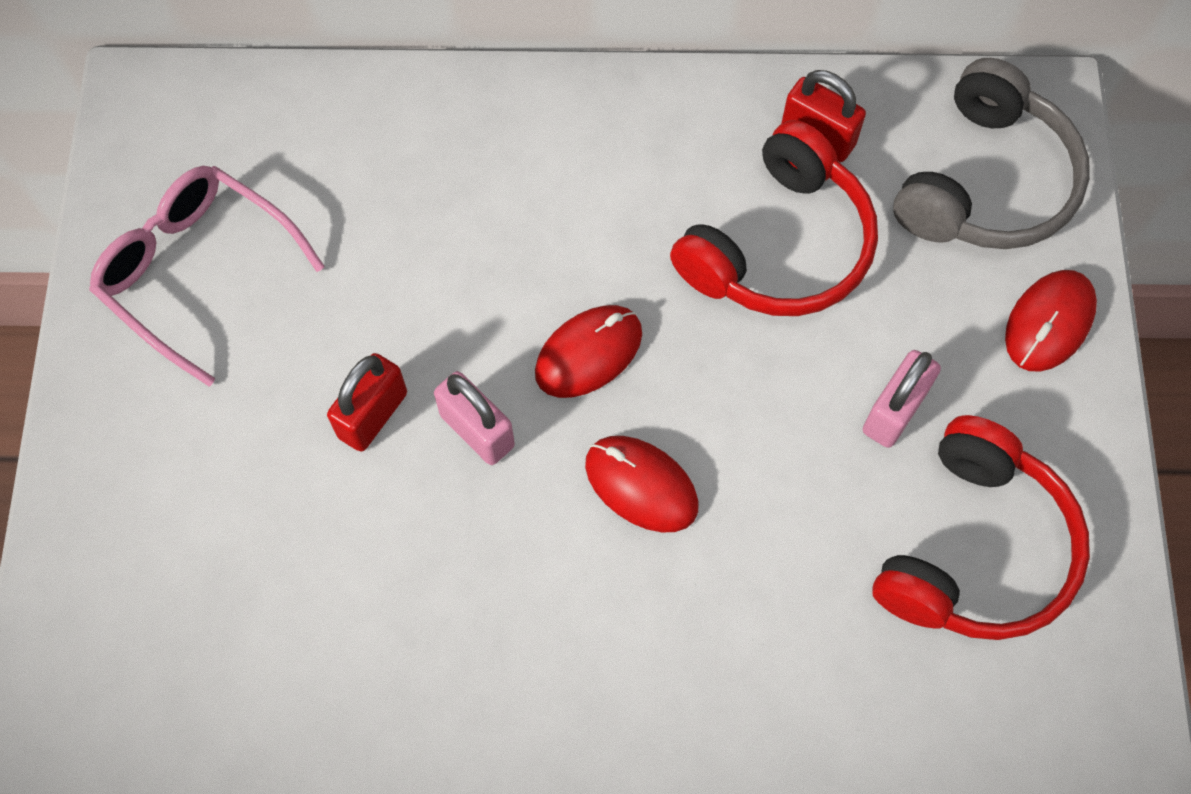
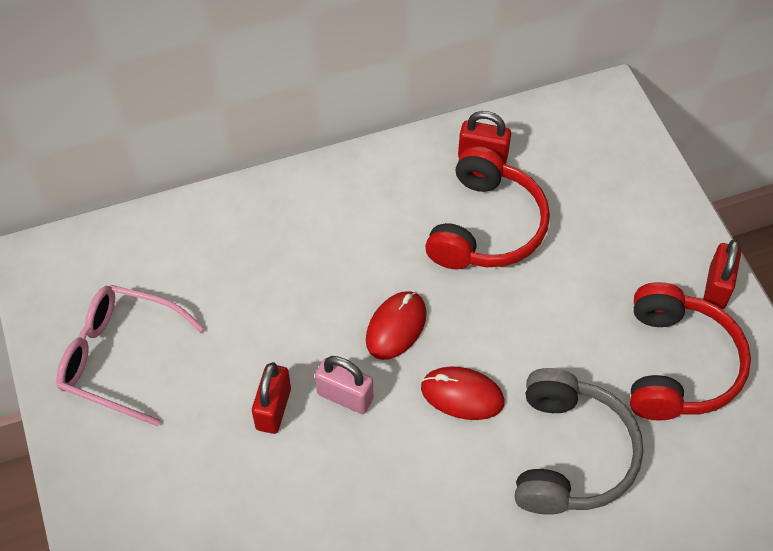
camera: 20 degrees left, 10 degrees down
pink padlock [863,350,941,448] -> none
grey headphones [893,58,1090,249] -> grey headphones moved to [515,368,643,515]
red mouse [1005,270,1097,372] -> none
none -> red padlock [703,239,741,309]

